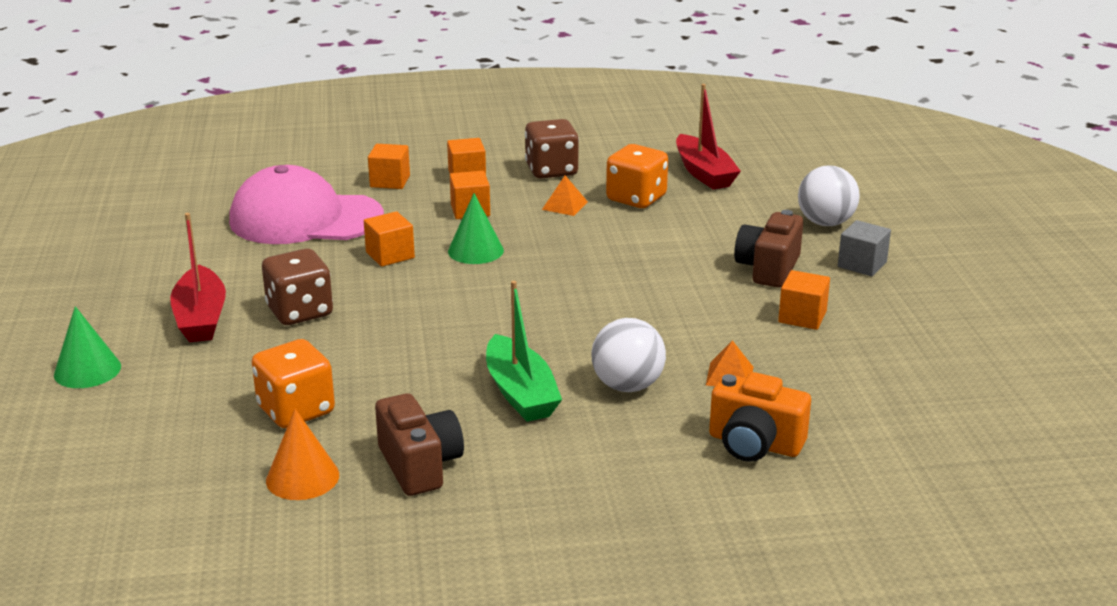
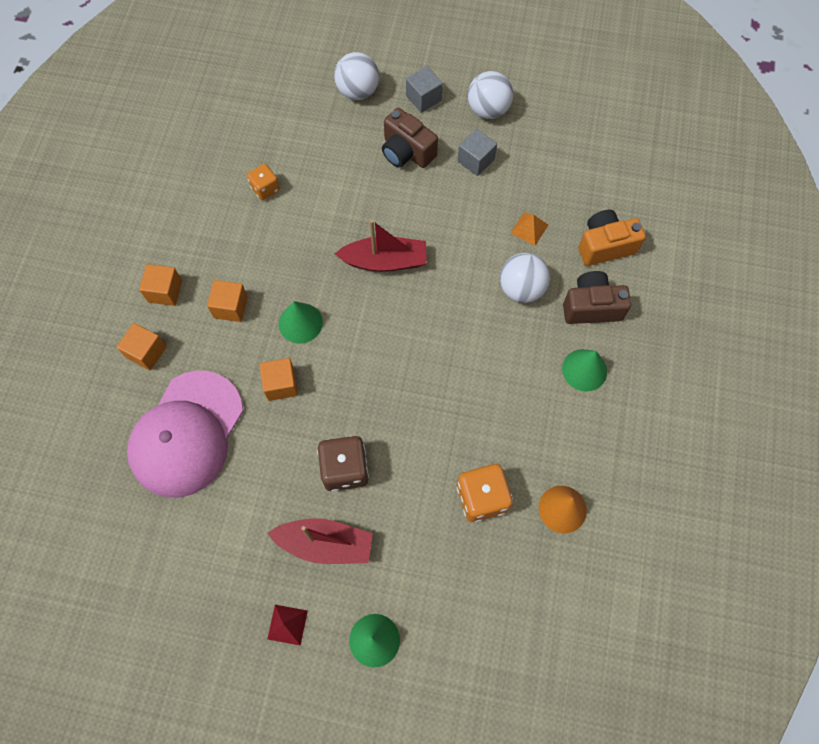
camera: 70 degrees left, 40 degrees up
brown camera [375,393,464,496] -> brown camera moved to [563,271,631,324]
green boat [486,281,562,422] -> none
brown dice [525,119,579,179] -> none
orange pyramid [542,175,588,216] -> none
orange dice [606,144,668,208] -> orange dice [247,164,280,200], size x0.61
red boat [676,84,741,189] -> red boat moved to [335,220,427,272]
orange camera [709,372,811,462] -> orange camera turned 150 degrees counterclockwise [578,210,646,266]
orange cube [778,270,830,330] -> grey cube [457,129,497,176]
none -> red pyramid [267,605,308,646]
none -> white ball [468,71,513,119]
none -> green cone [562,349,607,392]

